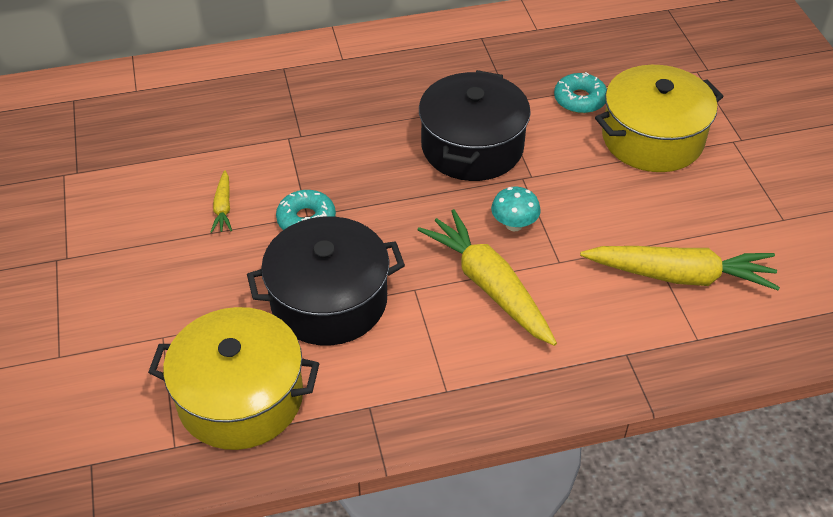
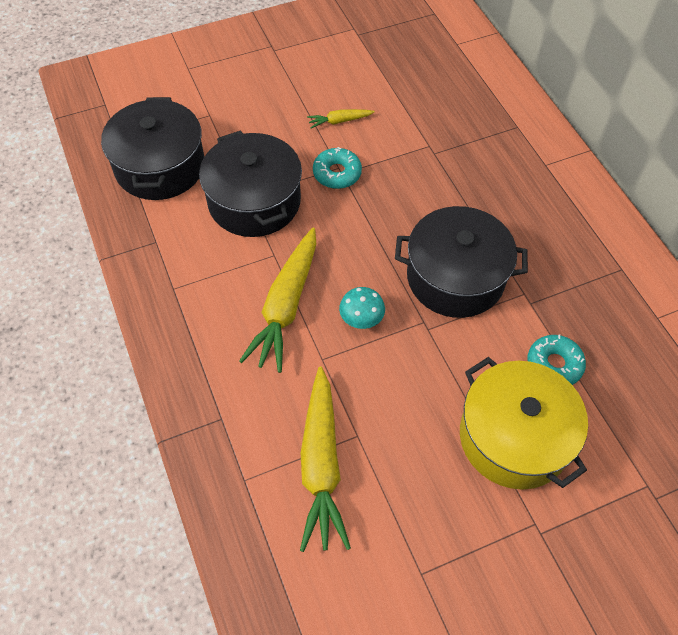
camera: 80 degrees right, 10 degrees up
yellow pot [148,307,320,450] -> black pot [101,97,204,200]
yellow carrot [418,209,557,346] -> yellow carrot turned 150 degrees clockwise [239,228,316,373]

